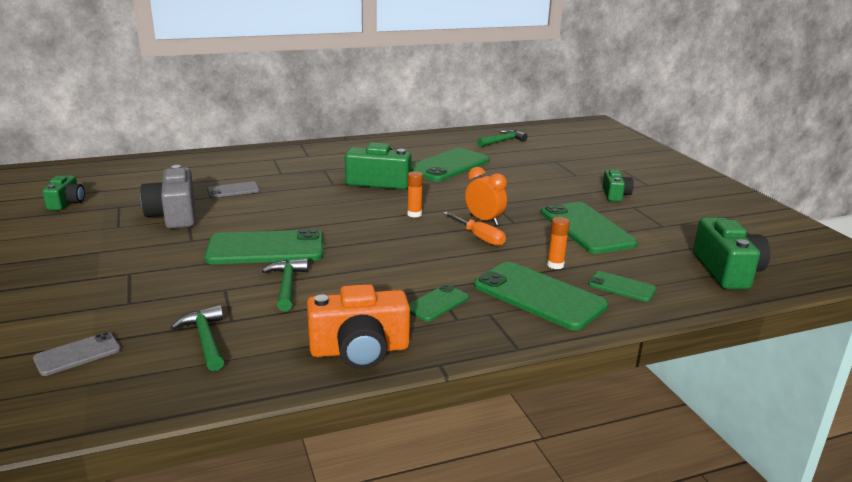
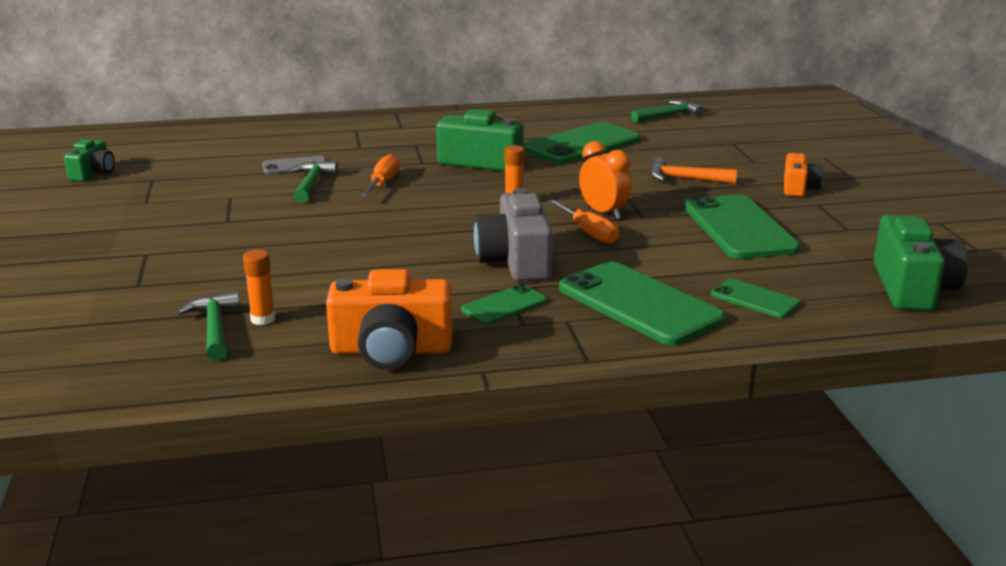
camera: 10 degrees right, 0 degrees up
grey phone [33,332,121,376] -> none
grey camera [140,165,195,229] -> grey camera moved to [474,188,553,282]
green phone [205,229,323,264] -> none
green hammer [262,258,308,311] -> green hammer moved to [289,161,338,203]
orange glue stick [547,217,570,269] -> orange glue stick moved to [243,250,275,325]
green camera [602,169,633,202] -> orange camera [784,153,823,197]
none -> orange screwdriver [360,154,400,196]
none -> orange hammer [650,157,737,184]

